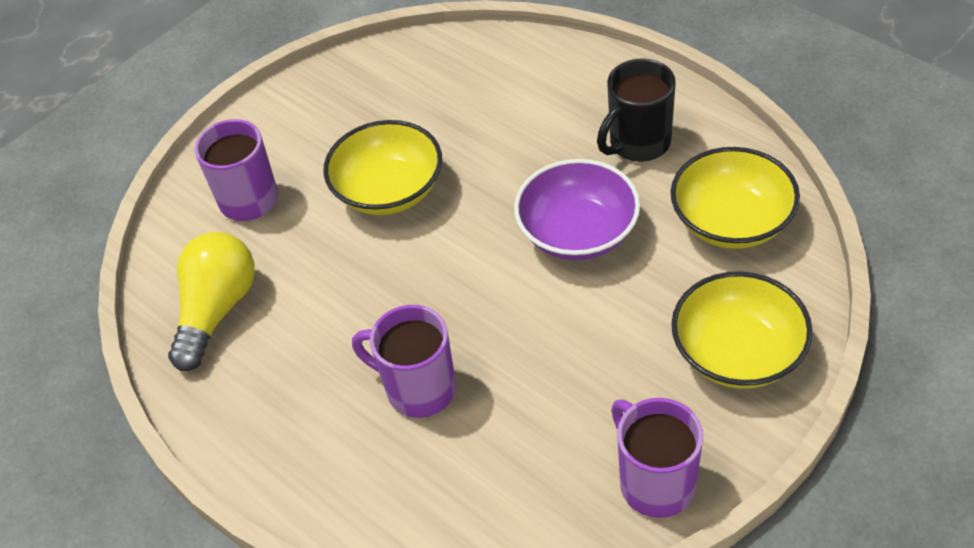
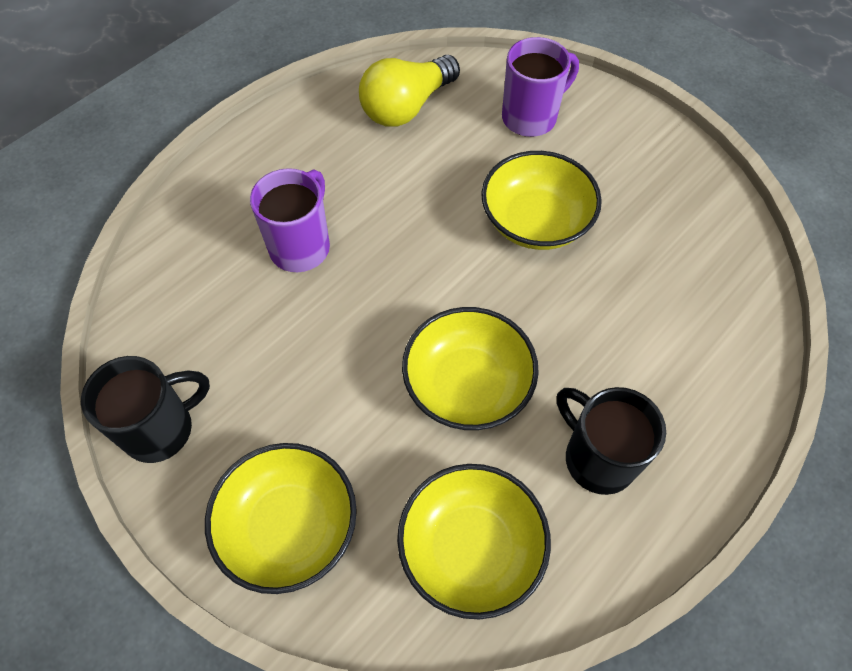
camera: 85 degrees right, 10 degrees up
yellow light bulb [168,232,255,371] -> yellow light bulb turned 120 degrees clockwise [359,55,460,127]
purple bowl [514,159,640,260] -> yellow bowl [402,307,539,430]
purple mug [611,398,703,518] -> black mug [81,356,210,463]

